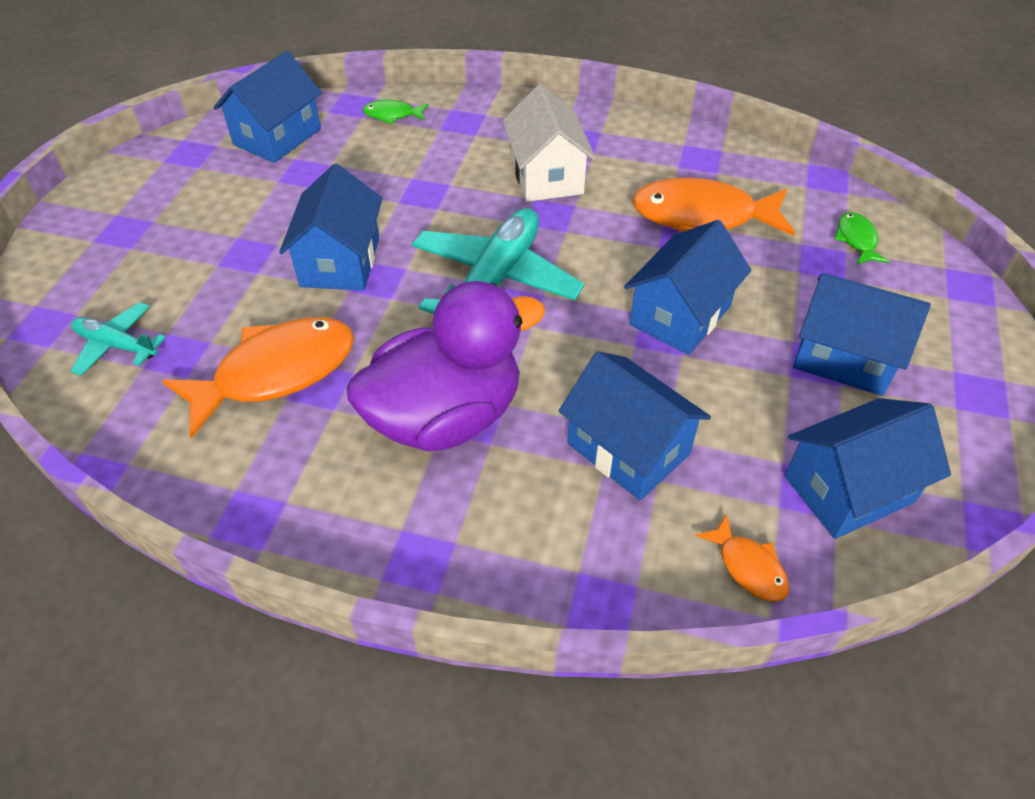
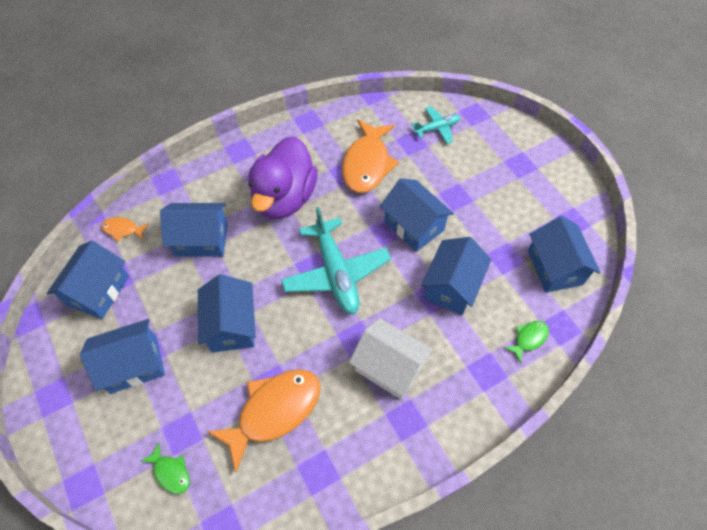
camera: 135 degrees right, 10 degrees up
none -> blue house [421,237,491,315]

